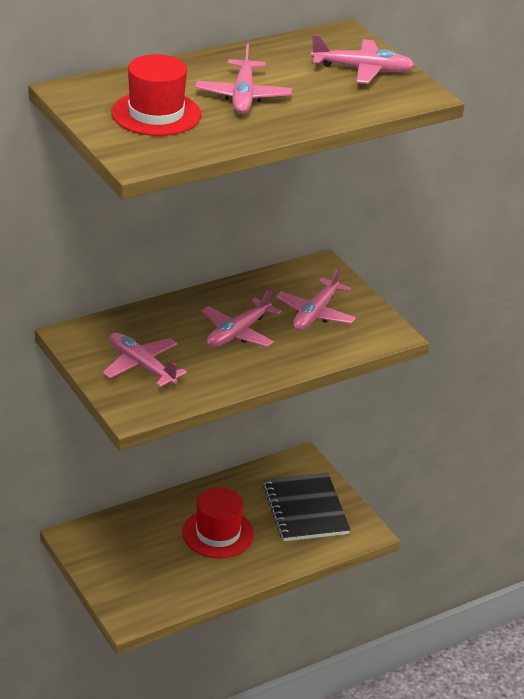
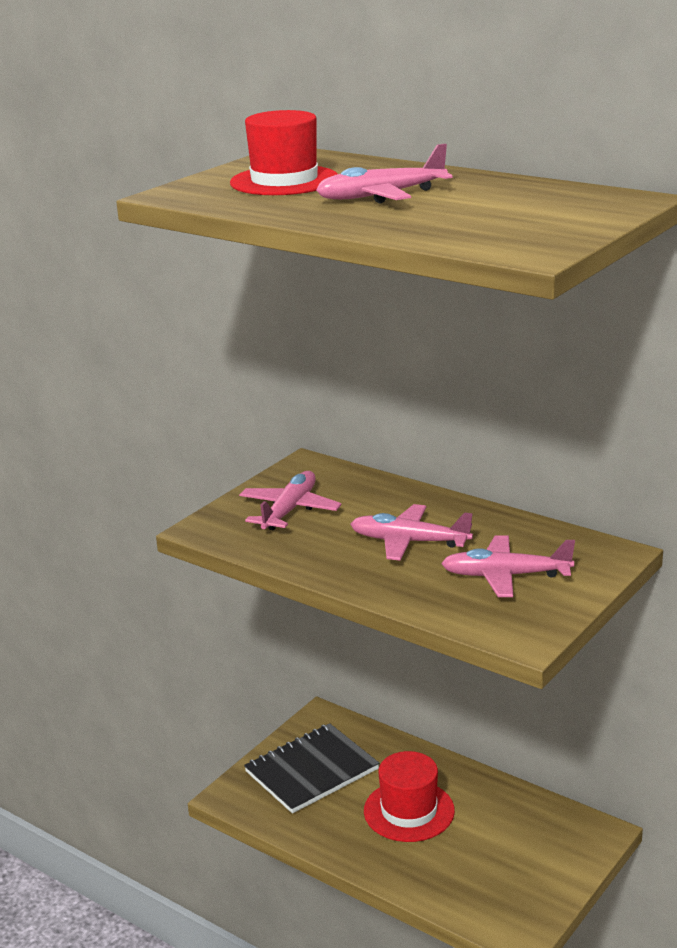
camera: 70 degrees right, 10 degrees down
black notebook [263,473,350,541] -> black notebook moved to [244,723,379,813]
pink plane [311,35,414,84] -> none

